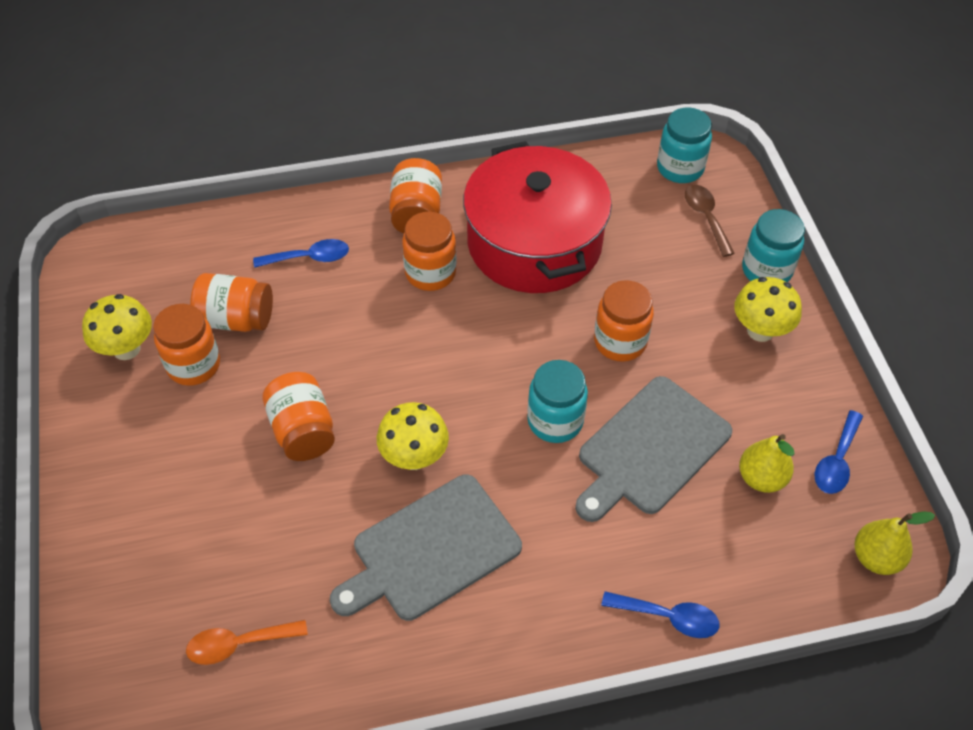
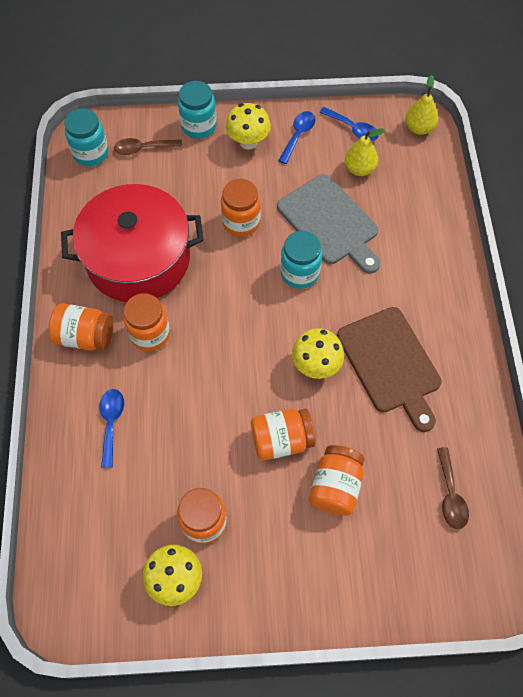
camera: 80 degrees left, 10 degrees up
orange spoon [186,620,308,665] -> brown spoon [437,447,469,529]
orange jar [190,273,273,332] -> orange jar moved to [309,445,364,516]
grey cutting board [330,475,522,621] -> brown cutting board [337,307,442,432]
blue spoon [601,591,720,638] -> blue spoon moved to [278,111,315,164]

